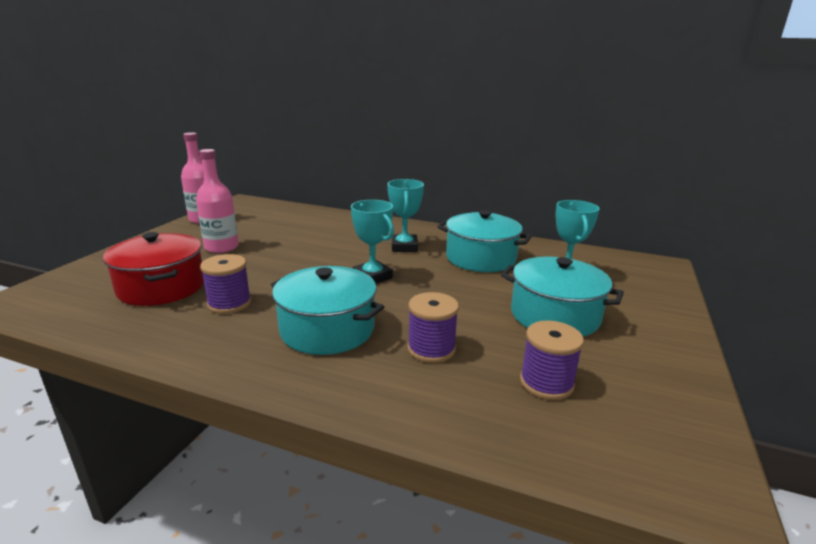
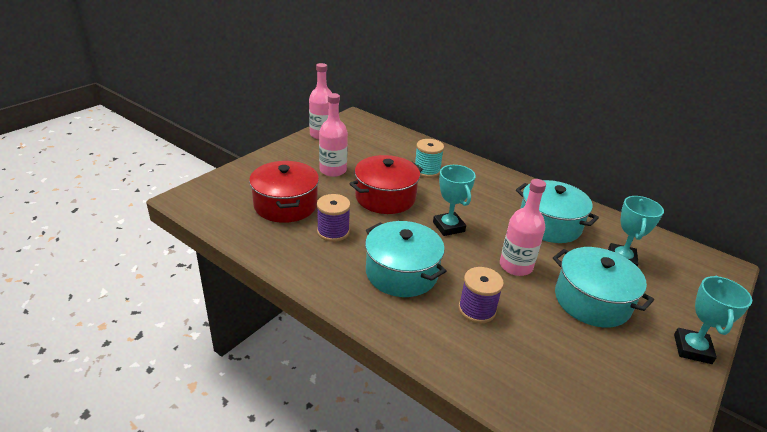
camera: 15 degrees right, 10 degrees up
turquoise trophy [387,179,424,252] -> turquoise trophy moved to [674,276,752,364]
purple spool [520,320,584,400] -> none
none -> red pot [349,155,423,214]
none -> turquoise spool [415,139,444,178]
none -> pink bottle [500,179,546,276]

